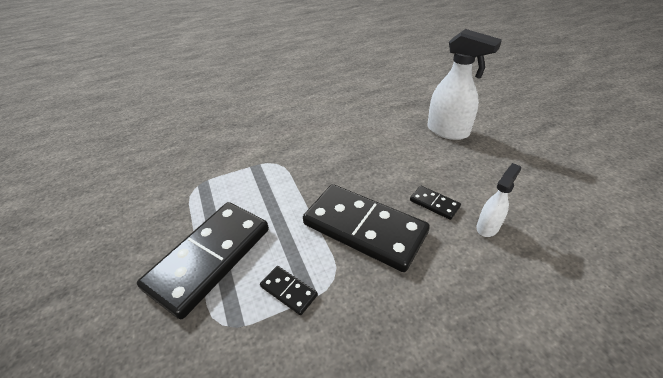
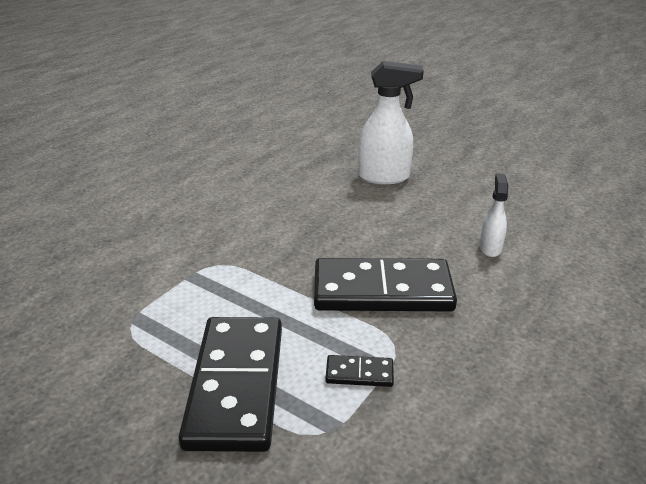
camera: 35 degrees left, 10 degrees down
black domino [410,186,461,220] -> none

